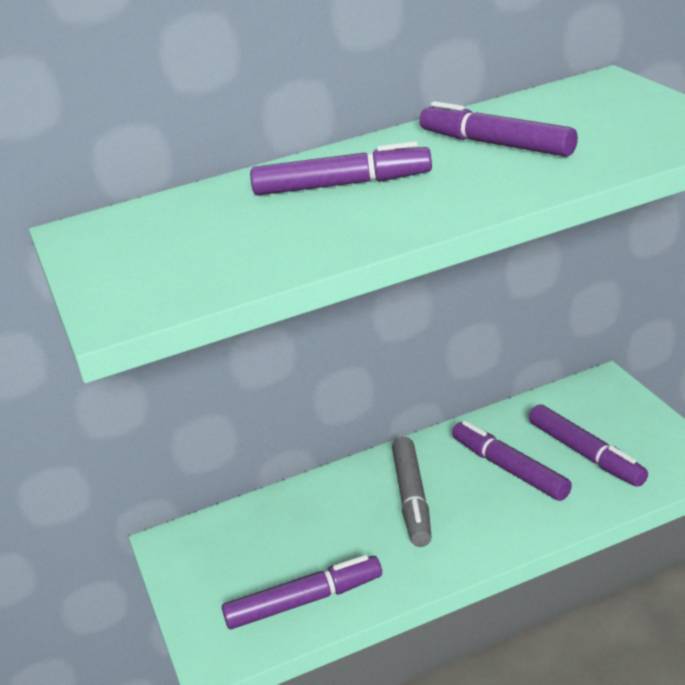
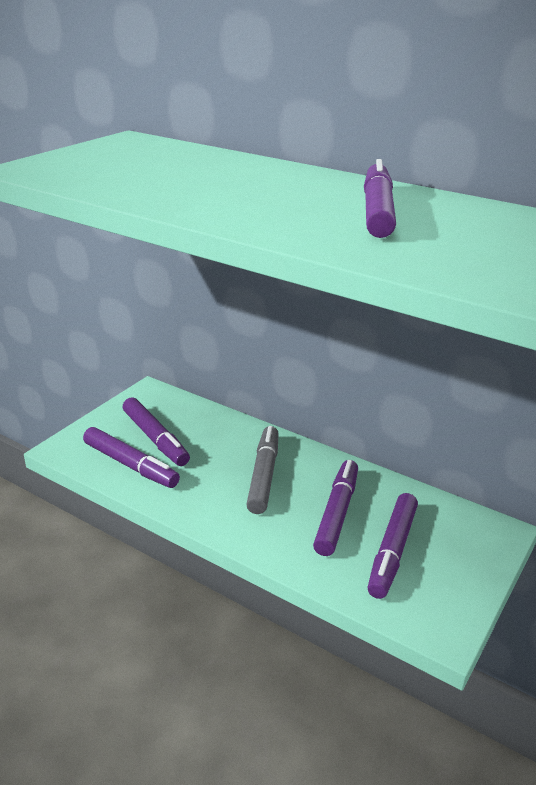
camera: 50 degrees right, 0 degrees up
purple marker [250,141,432,195] -> purple marker moved to [123,397,190,466]
grey marker [392,437,431,547] -> grey marker turned 135 degrees clockwise [246,426,279,514]

